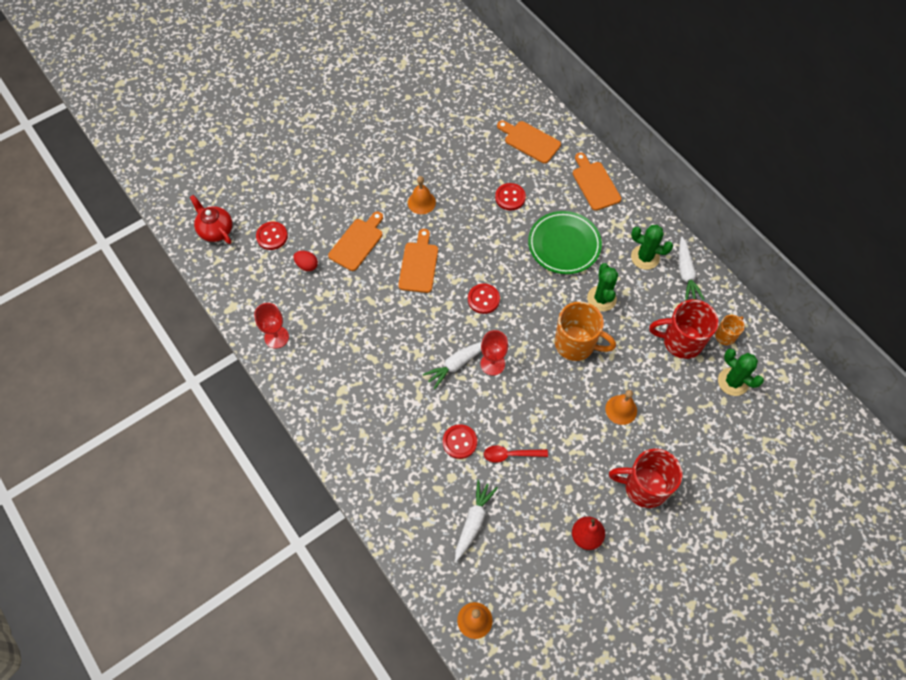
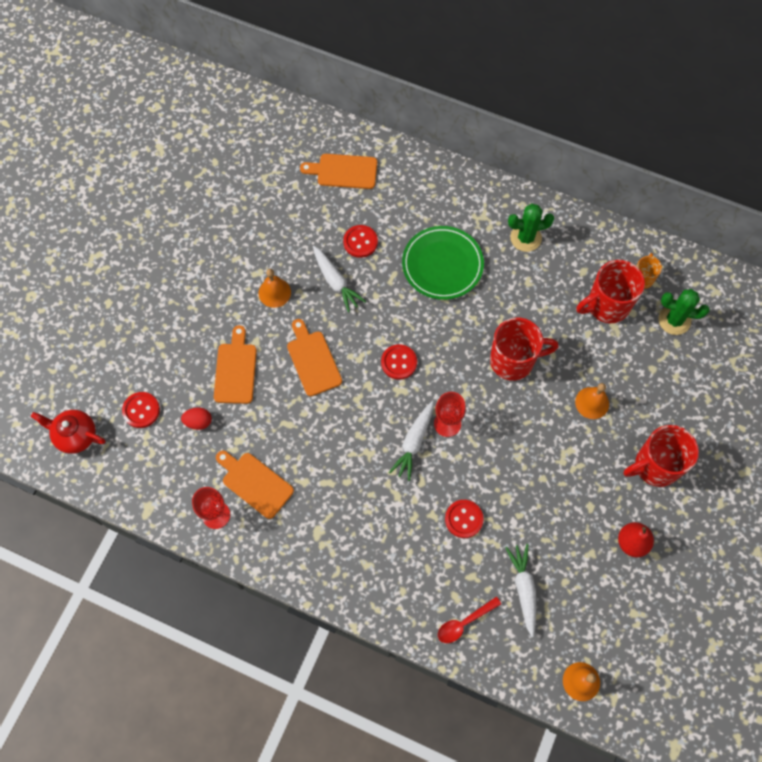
camera: 30 degrees left, 5 degrees up
red spoon [484,445,548,463] -> red spoon moved to [438,596,501,643]
orange mug [555,301,616,361] -> red mug [490,318,559,381]
orange cutting board [573,152,621,211] -> orange cutting board moved to [216,451,294,519]
green cactus [587,263,618,311] -> none
white carrot [679,237,705,301] -> white carrot moved to [313,246,366,313]

